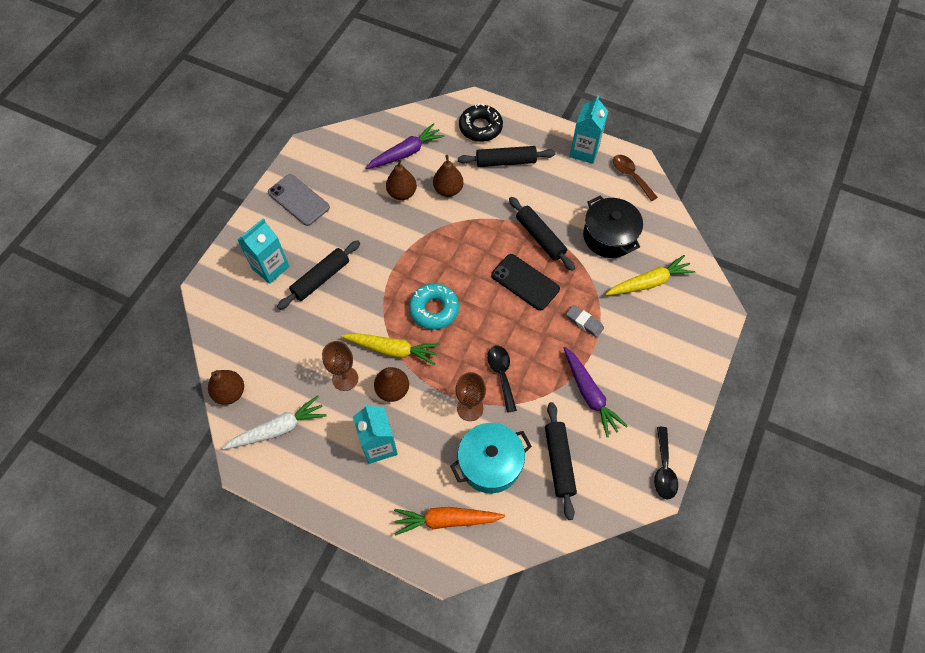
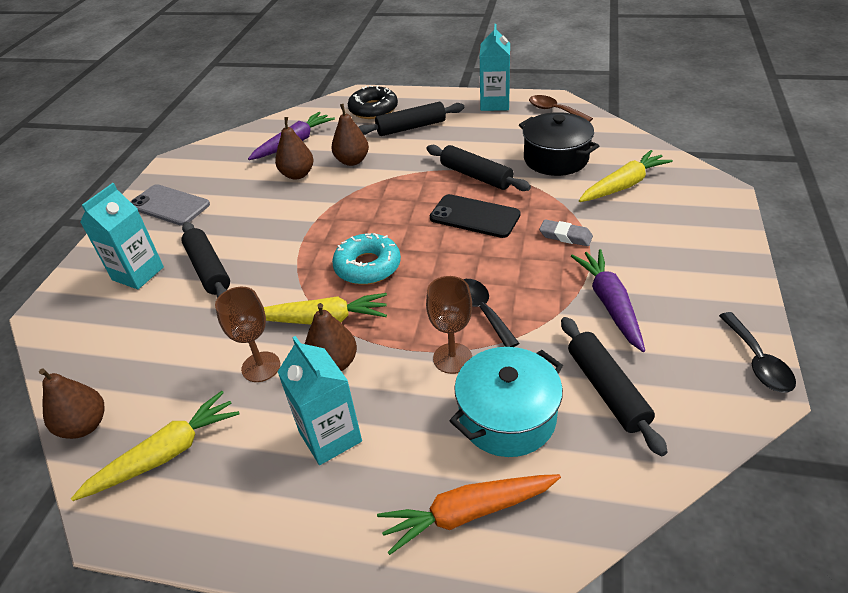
camera: 10 degrees left, 20 degrees down
white carrot [223,395,327,450] -> yellow carrot [71,391,239,501]
black rolling pin [277,240,360,310] -> black rolling pin turned 60 degrees counterclockwise [181,222,230,298]
purple carrot [564,347,628,437] -> purple carrot turned 150 degrees counterclockwise [571,249,645,352]

